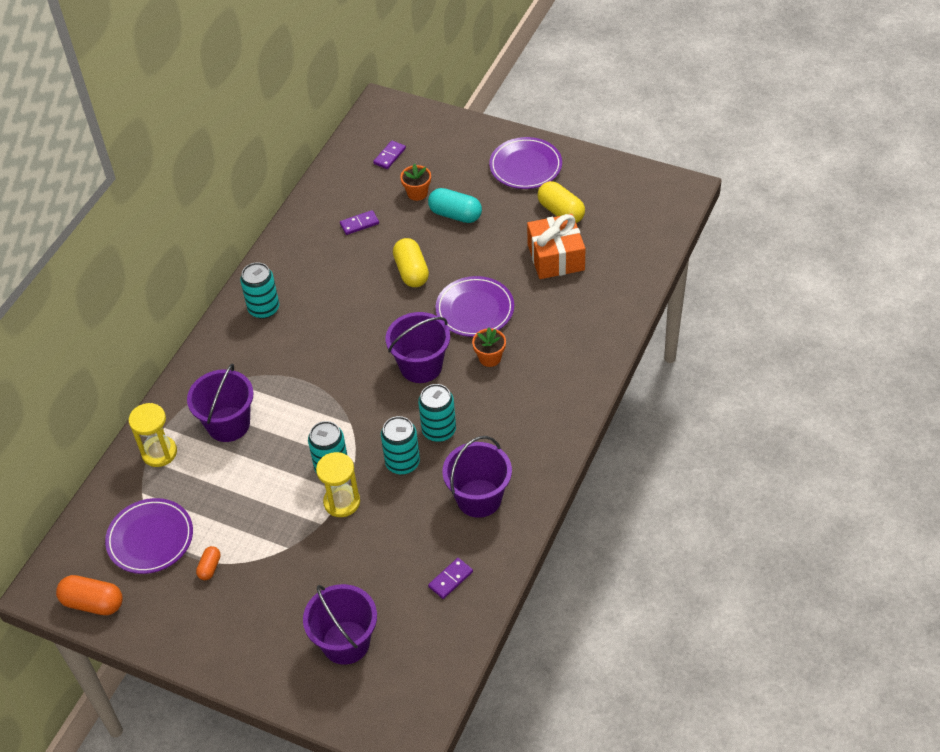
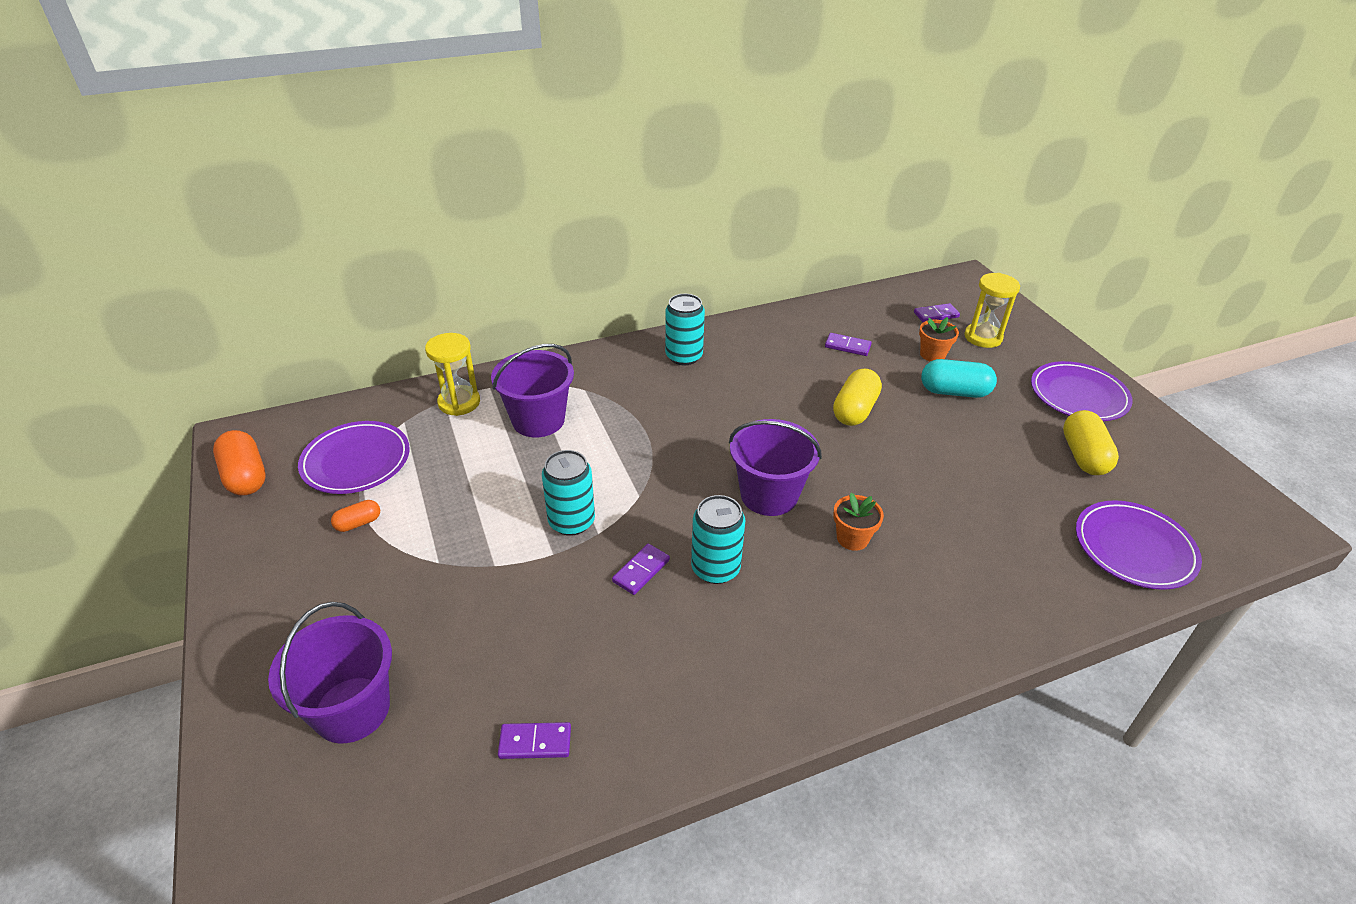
camera: 40 degrees right, 10 degrees down
yellow hourglass [316,452,360,517] -> yellow hourglass moved to [964,273,1020,348]
turquoise can [381,416,420,474] -> purple domino [612,544,670,595]
turquoise capsule [428,188,482,223] -> turquoise capsule turned 60 degrees counterclockwise [921,359,997,398]
purple plate [435,276,514,337] -> purple plate moved to [1076,500,1202,590]
purple bucket [442,436,512,518] -> none
orange gift [527,214,585,279] -> none

